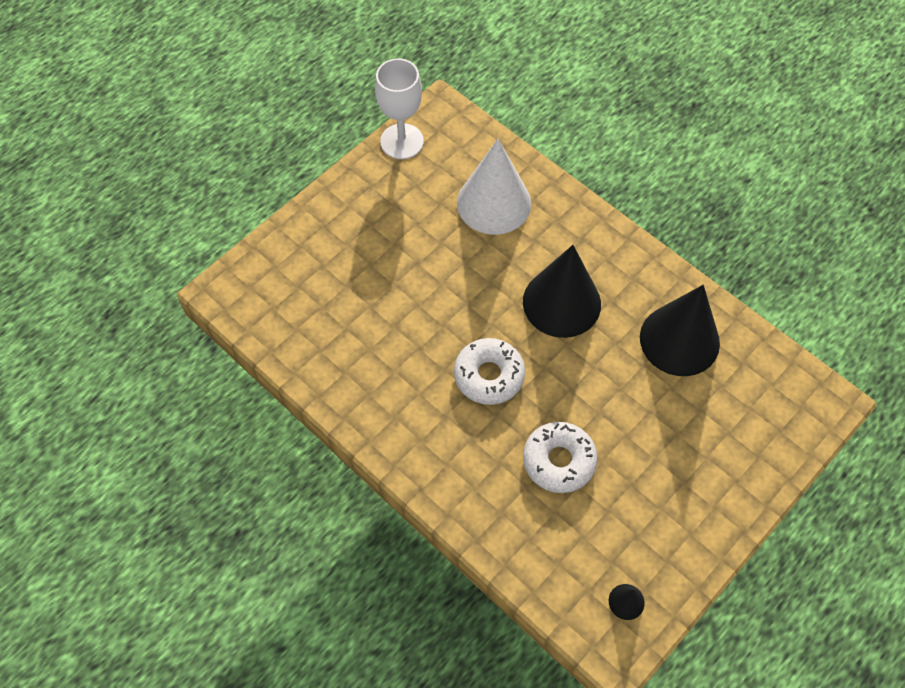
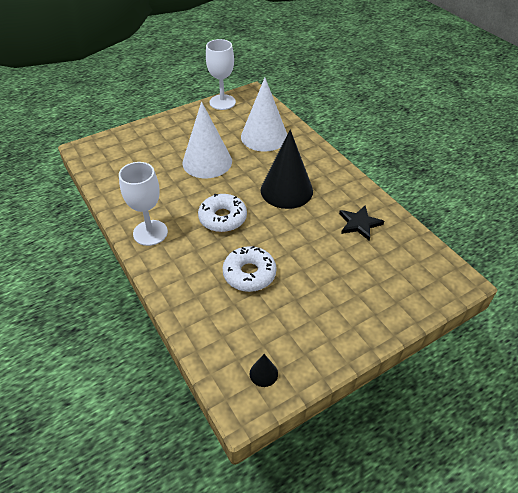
camera: 15 degrees right, 15 degrees down
black cone [640,285,720,376] -> black star [339,205,384,241]
none -> white goblet [119,162,168,246]
none -> white cone [182,102,232,178]

